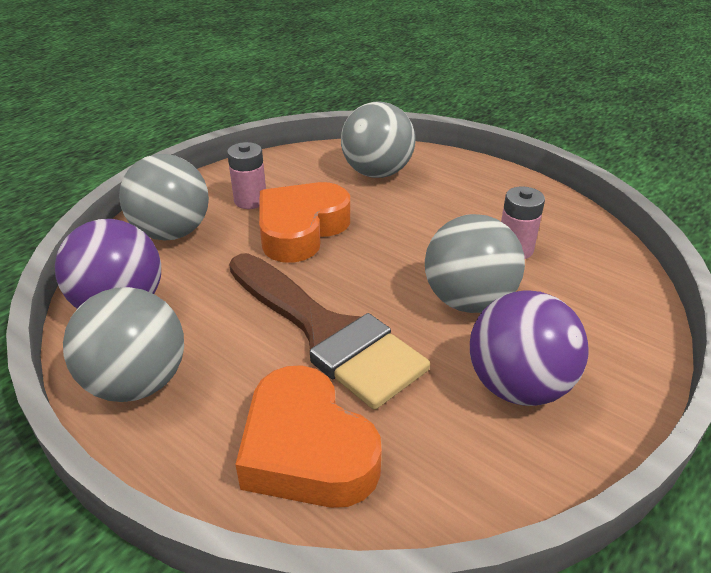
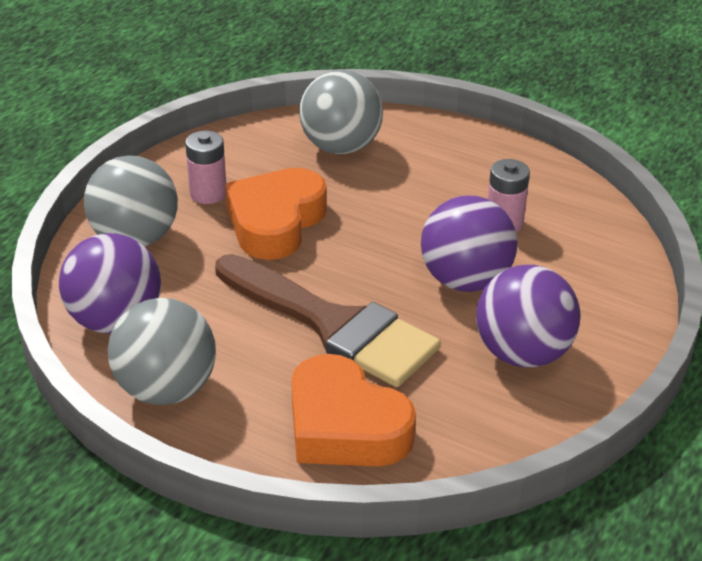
camera: 10 degrees left, 0 degrees up
grey ball [425,214,525,313] -> purple ball [421,195,517,292]

